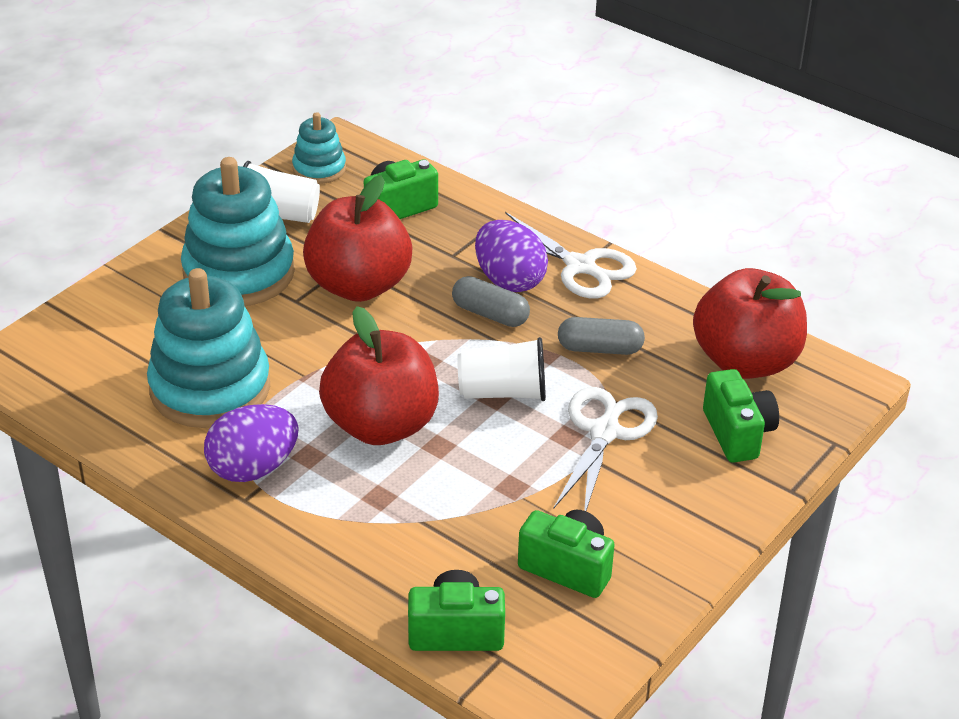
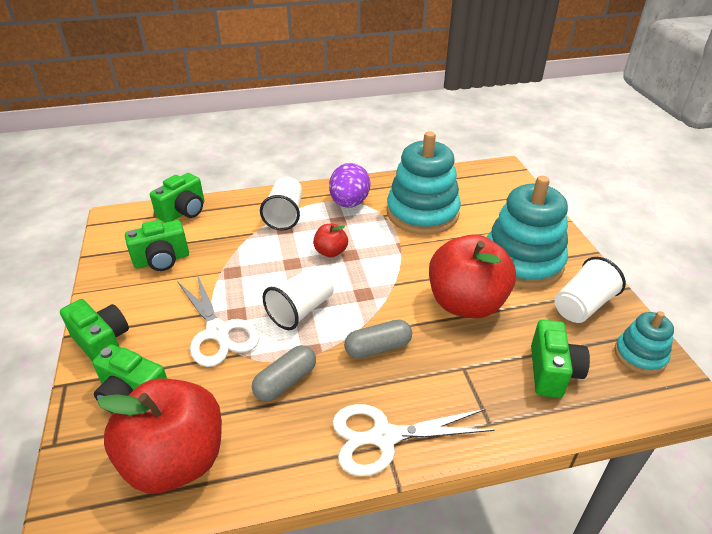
camera: 130 degrees right, 0 degrees up
red apple [319,306,439,445] -> red apple [313,224,348,257], size x0.46
purple egg [475,220,548,292] -> none
none -> green camera [60,299,129,361]
none -> white cup [260,177,302,230]

